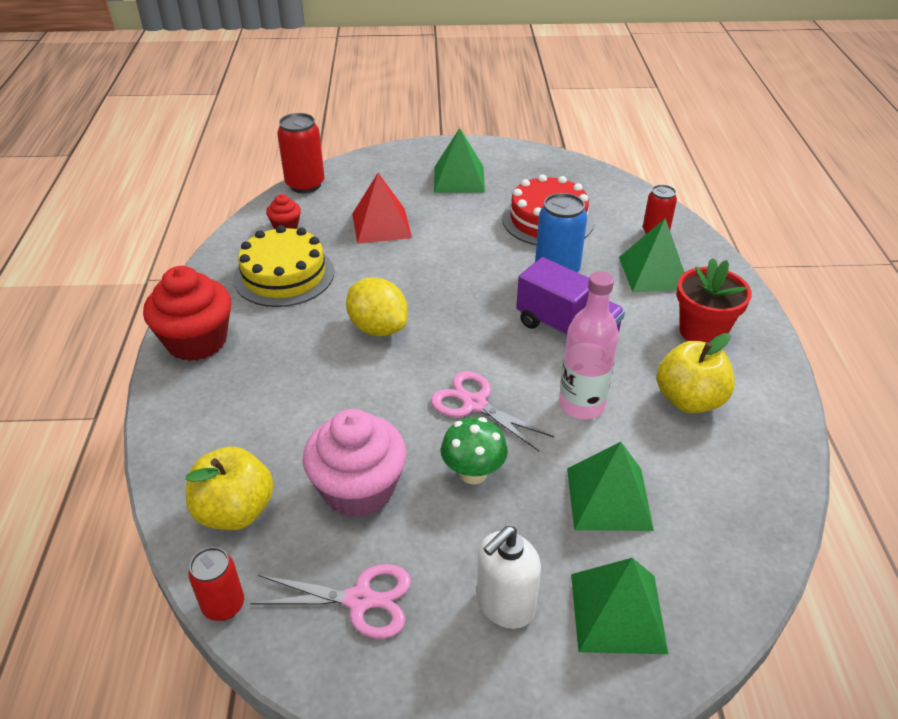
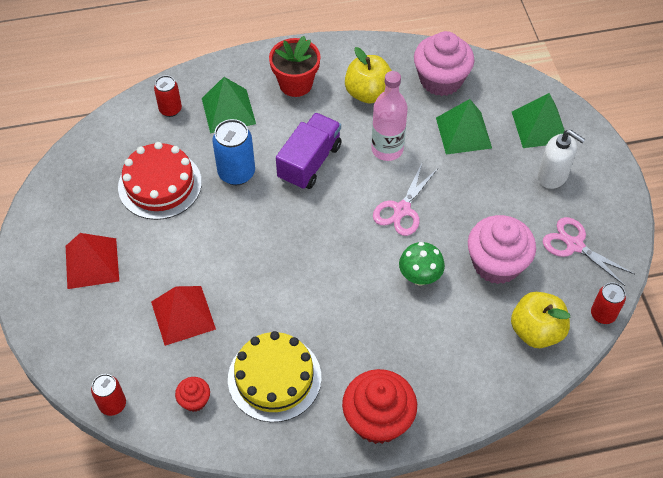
camera: 100 degrees left, 15 degrees up
pink scissors [250,564,411,639] -> pink scissors turned 45 degrees counterclockwise [543,217,634,286]
red can [277,113,325,193] -> red can [91,374,126,416], size x0.64
yellow lemon [346,277,408,336] -> none
green pyramid [434,128,485,193] -> red pyramid [66,233,119,289]
green mushroom [441,417,508,485] -> green mushroom moved to [399,242,445,285]
none -> pink cupcake [414,31,474,96]

